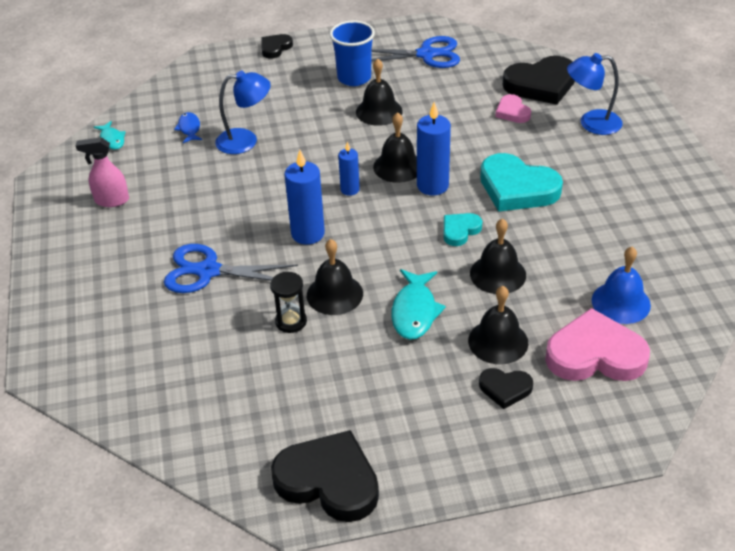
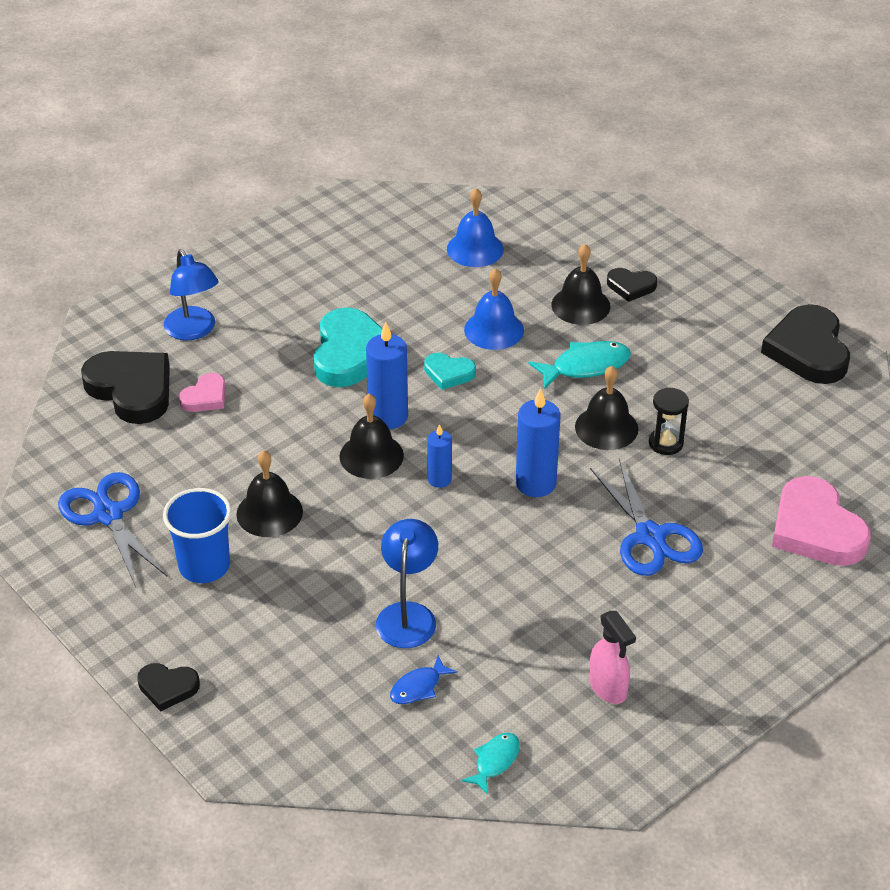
camera: 120 degrees left, 0 degrees up
blue lamp [215,71,271,154] -> blue lamp turned 45 degrees clockwise [376,519,438,648]
black bell [470,218,526,294] -> blue bell [464,268,524,350]
black heart [479,368,533,409] -> black heart turned 120 degrees clockwise [607,268,657,302]
pink heart [545,308,650,381] -> pink heart moved to [772,476,871,566]

